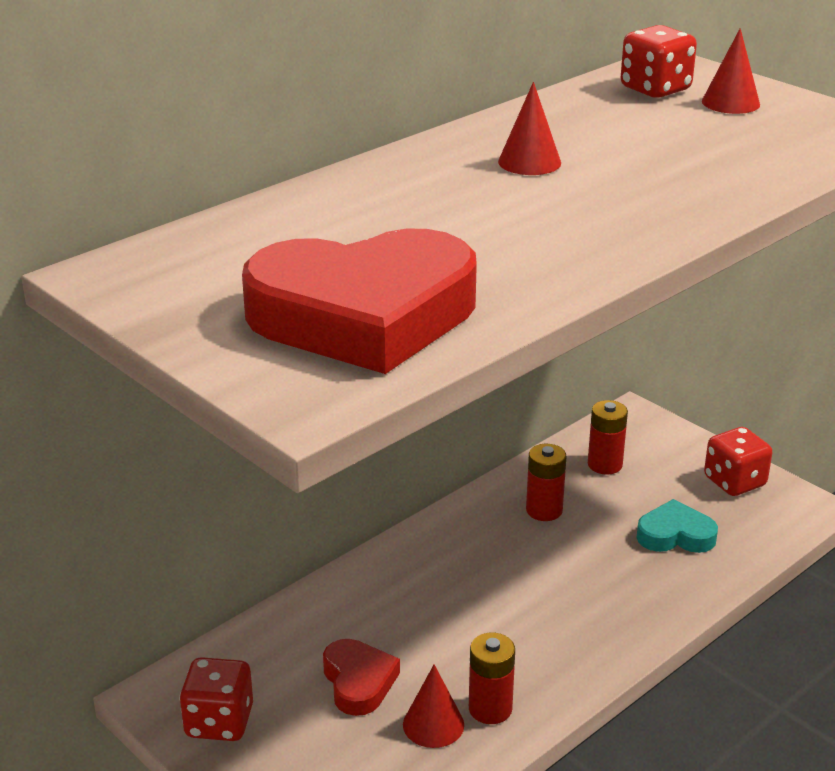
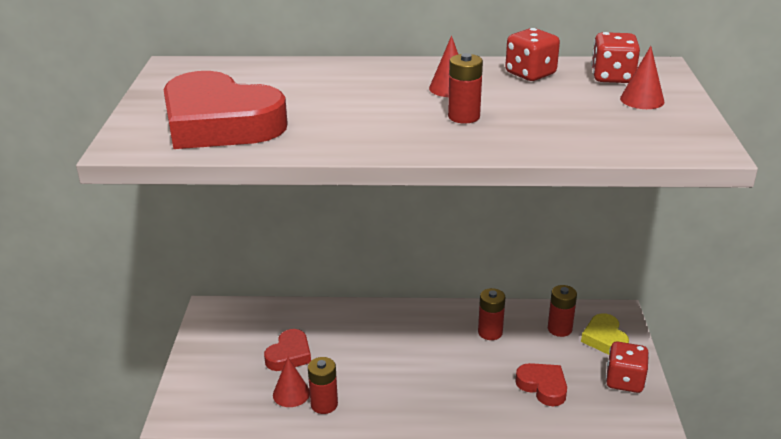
camera: 45 degrees right, 0 degrees up
red dice [179,657,253,741] -> red dice moved to [505,28,560,81]
turquoise heart [636,499,718,553] -> red heart [515,363,567,406]
none -> red battery [448,53,483,123]
none -> yellow heart [581,313,629,355]

